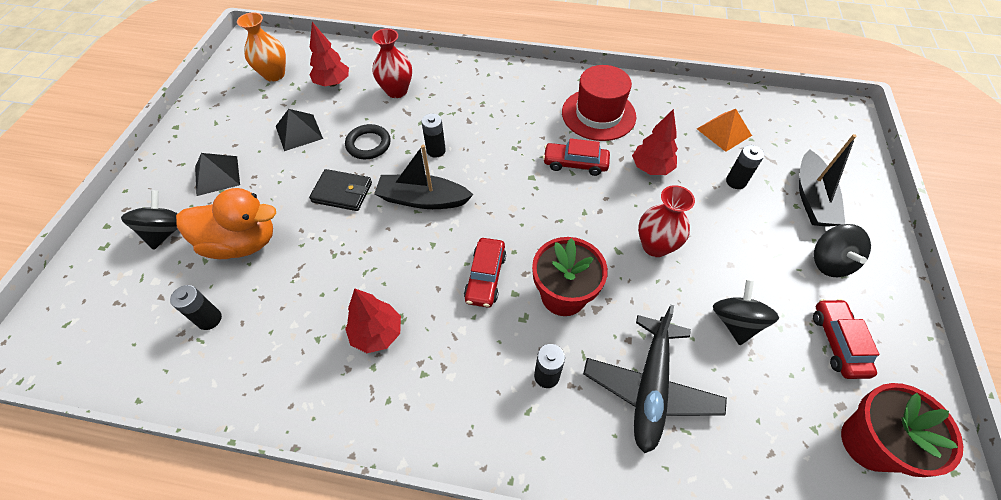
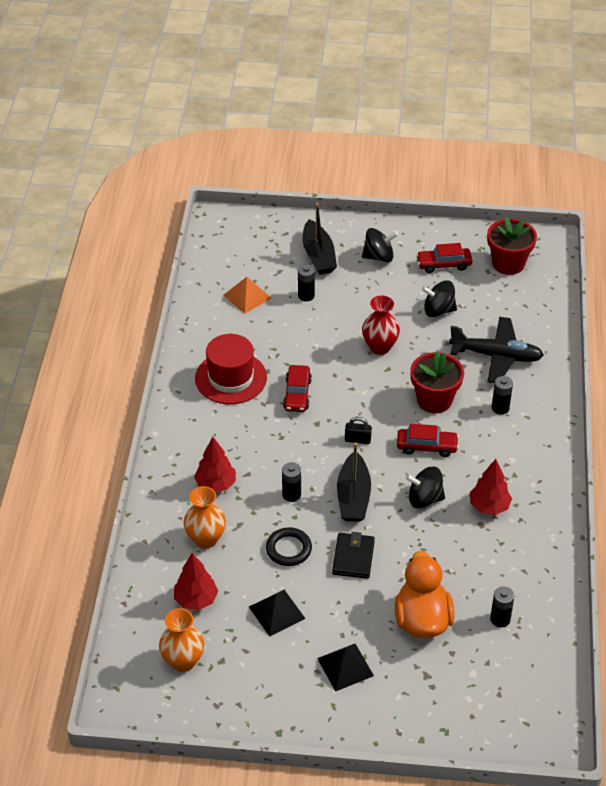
camera: 95 degrees left, 10 degrees down
black spinning top [121,190,178,250] -> black spinning top moved to [406,467,445,509]
red vase [372,28,412,98] -> orange vase [183,486,226,549]
red tree [632,109,678,175] -> red tree moved to [194,437,236,492]
black boat [799,134,856,227] -> black boat turned 75 degrees clockwise [303,203,337,275]
none -> black padlock [345,417,372,444]

